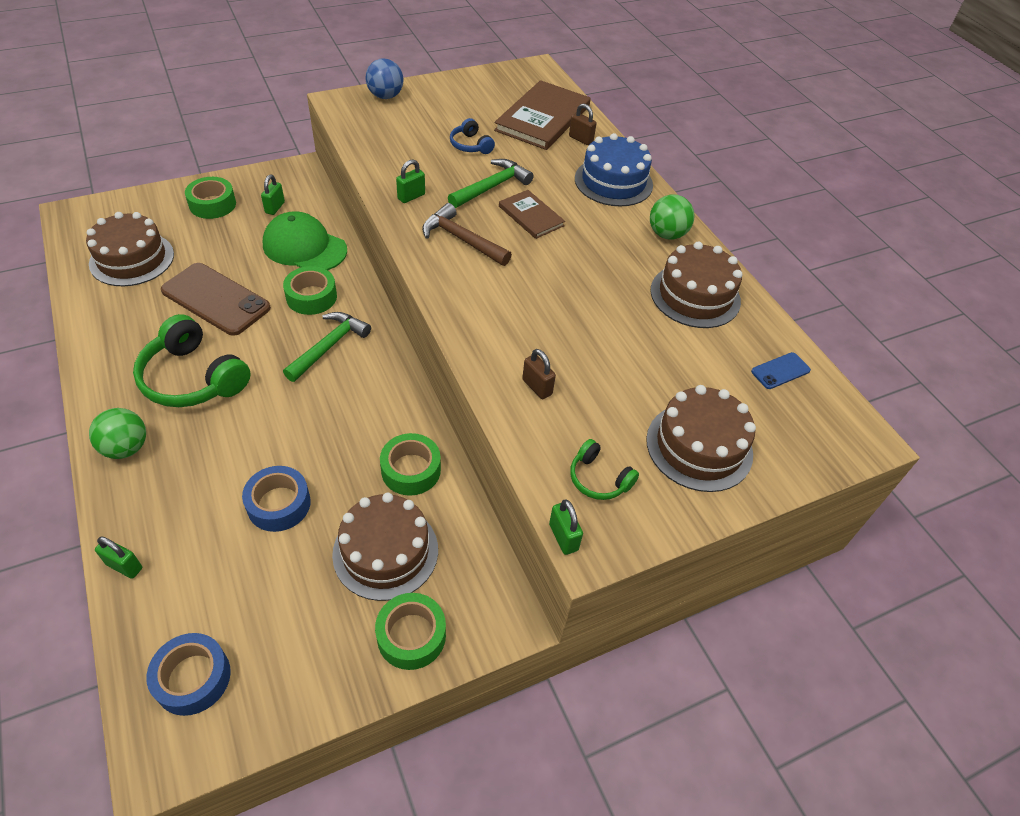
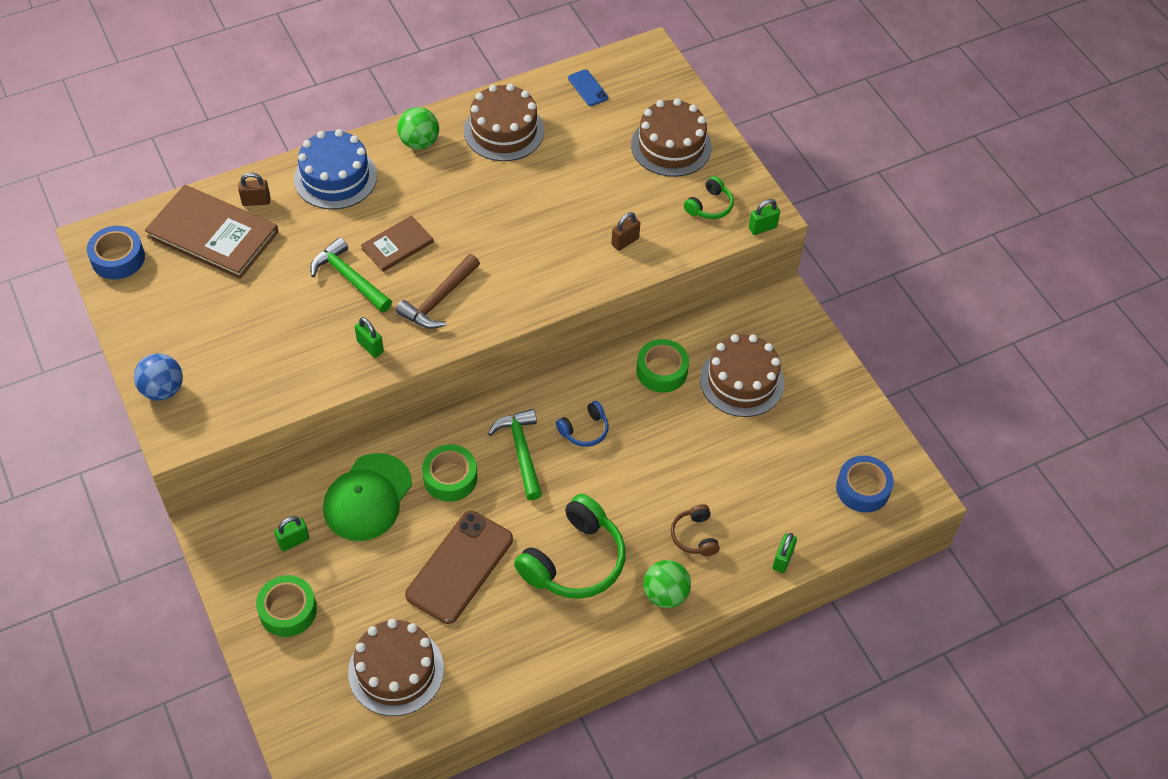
camera: 90 degrees left, 5 degrees up
blue tape [242,466,311,532] -> blue tape moved to [87,226,145,280]
green padlock [261,175,285,215] -> green padlock turned 45 degrees counterclockwise [274,516,309,551]
green hammer [283,312,371,382] -> green hammer turned 45 degrees clockwise [488,409,542,500]
green tape [375,593,446,670] -> none
blue headphones [450,118,495,154] -> blue headphones moved to [556,401,609,447]
brown padlock [569,103,597,145] -> brown padlock turned 45 degrees clockwise [238,172,270,206]
none -> brown headphones [671,504,720,556]

